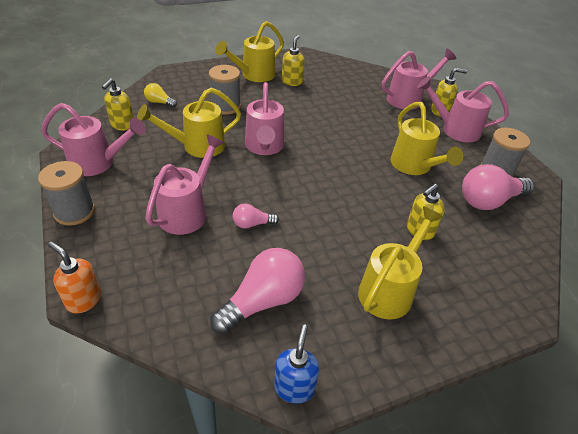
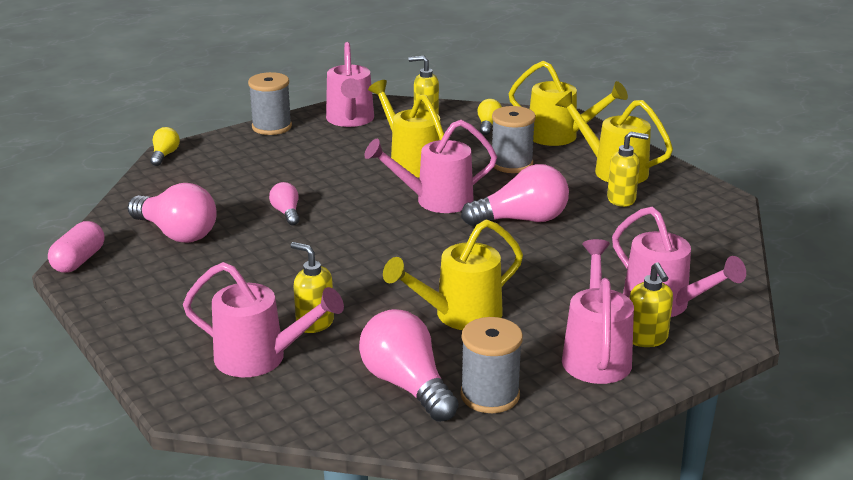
camera: 80 degrees right, 15 degrees down
orange soap dispenser [48,241,101,313] -> yellow light bulb [150,127,180,166]
pink watering can [145,134,224,235] -> pink watering can moved to [183,262,344,377]
blue soap dispenser [274,324,319,404] -> pink capsule [48,221,105,273]
yellow watering can [358,207,443,319] -> yellow watering can moved to [508,61,628,146]
none -> pink light bulb [461,164,569,226]

